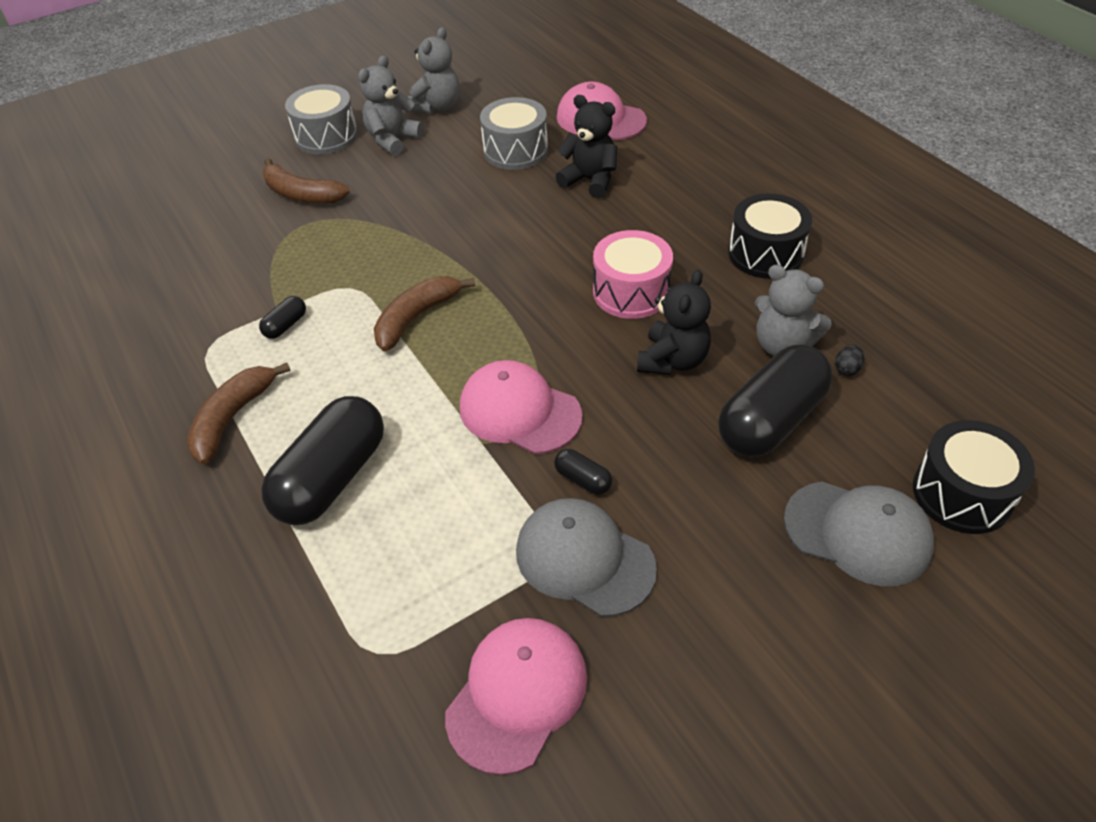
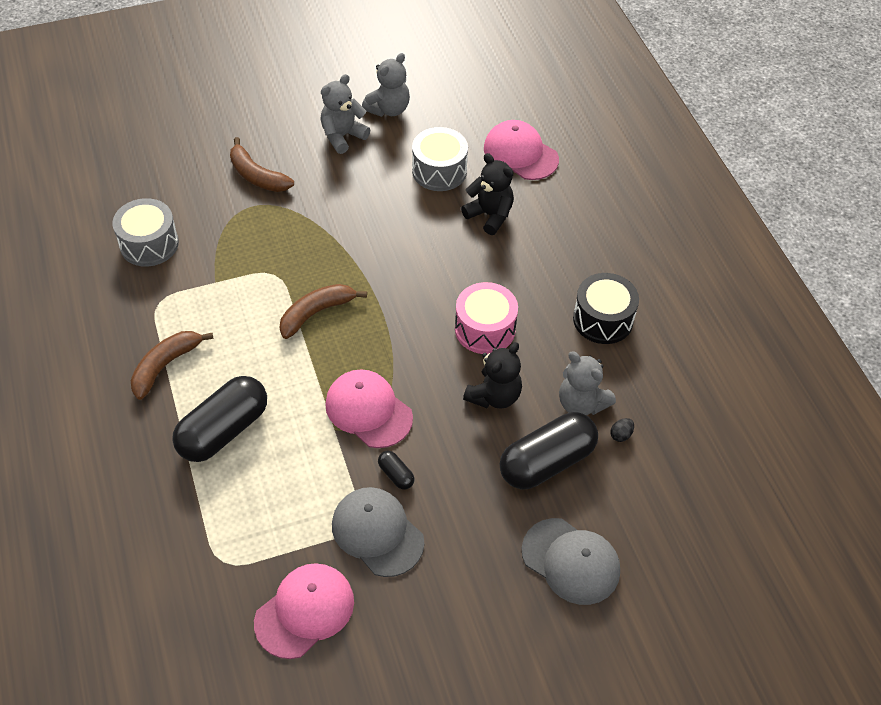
camera: 10 degrees right, 5 degrees up
black capsule [259,296,306,339] -> none
grey drum [285,84,358,155] -> grey drum moved to [112,198,179,267]
black drum [913,420,1035,534] -> none

